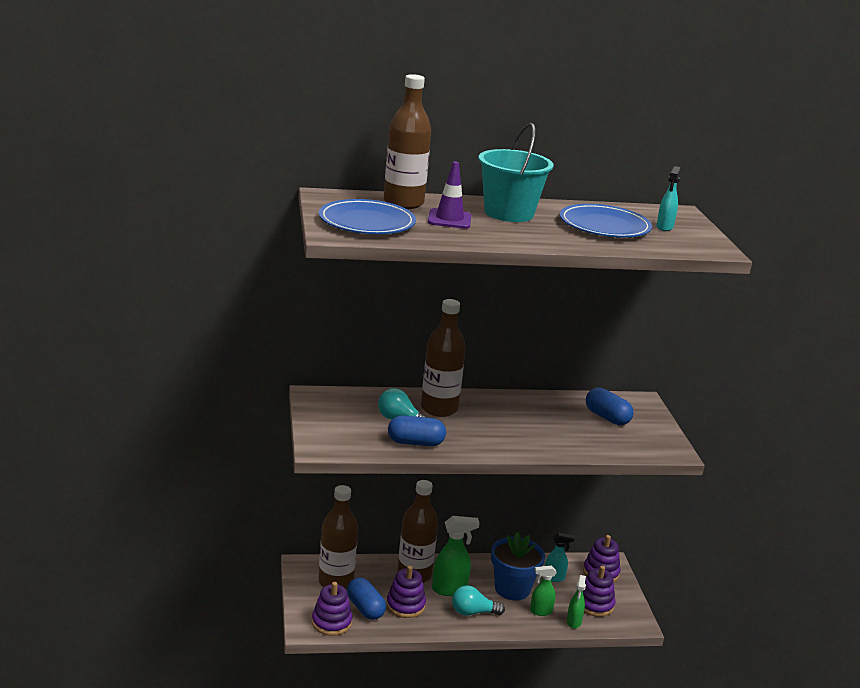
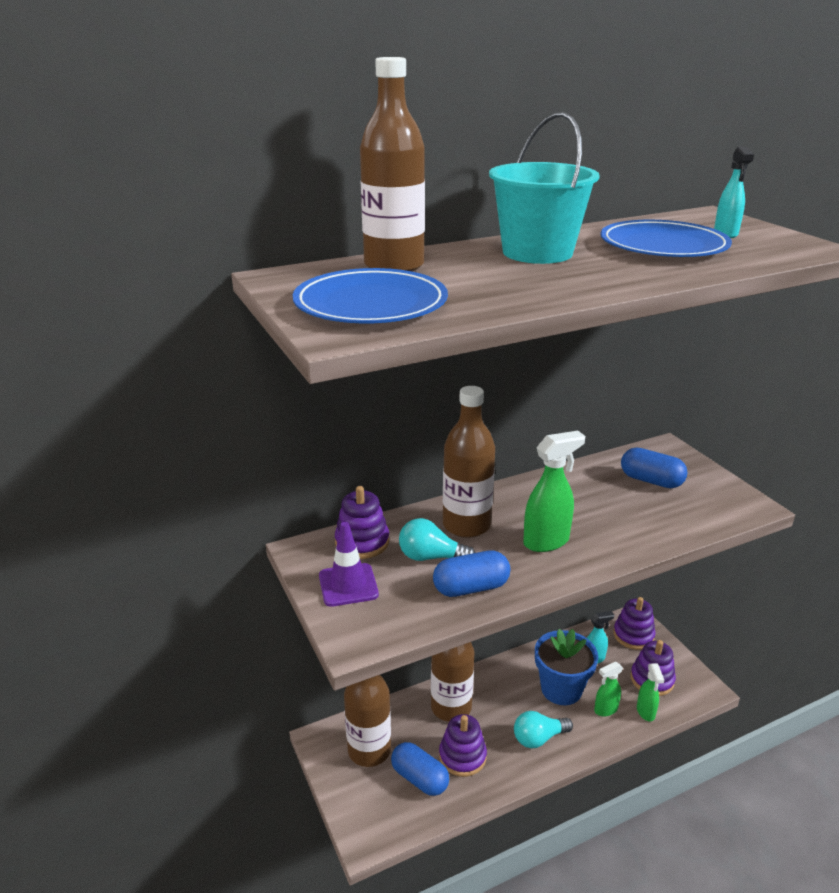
camera: 15 degrees left, 5 degrees up
purple stacking toy [312,582,352,636] -> purple stacking toy moved to [335,486,389,559]
purple traffic cone [428,161,471,229] -> purple traffic cone moved to [319,522,379,607]
green spray bottle [432,516,479,596] -> green spray bottle moved to [523,431,585,552]

